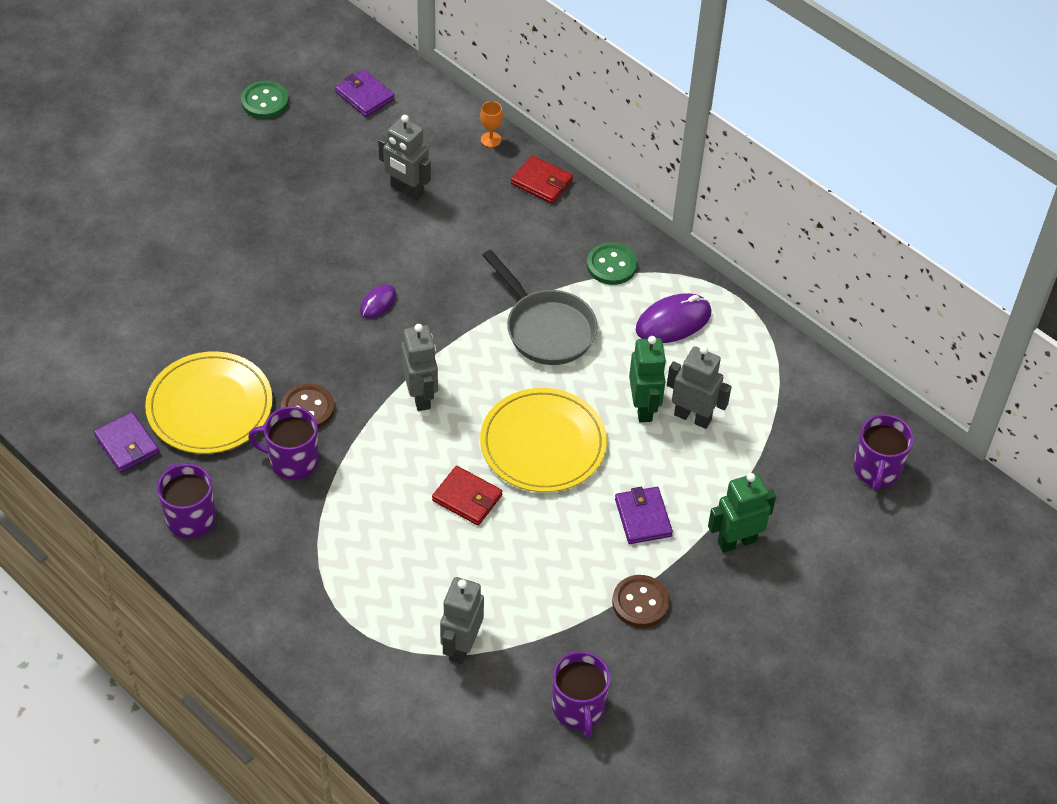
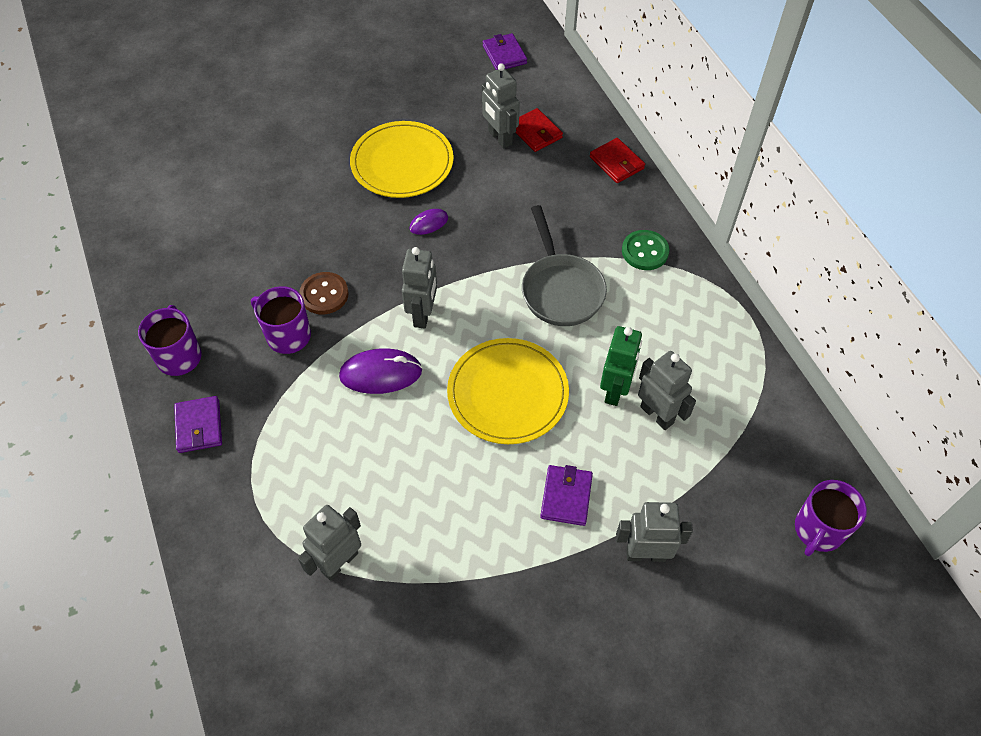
camera: 25 degrees right, 5 degrees up
purple wallet [94,412,159,473] -> purple wallet moved to [174,396,222,453]
yellow plate [145,352,273,454] -> yellow plate moved to [350,121,454,198]
green button [241,81,289,119] -> none
red wallet [432,466,502,526] -> red wallet moved to [515,108,563,152]
orange goblet [480,101,503,147] -> none
purple mug [552,651,611,738] -> none
brown button [612,575,670,628] -> none
purple mouse [636,293,711,343] -> purple mouse moved to [339,348,422,394]
green robot [708,473,776,553] -> grey robot [616,502,693,562]

